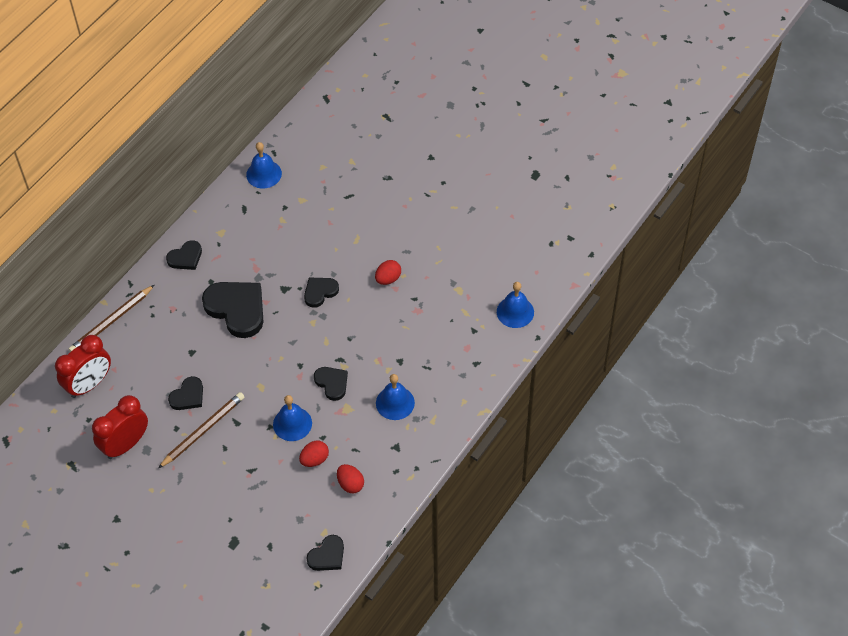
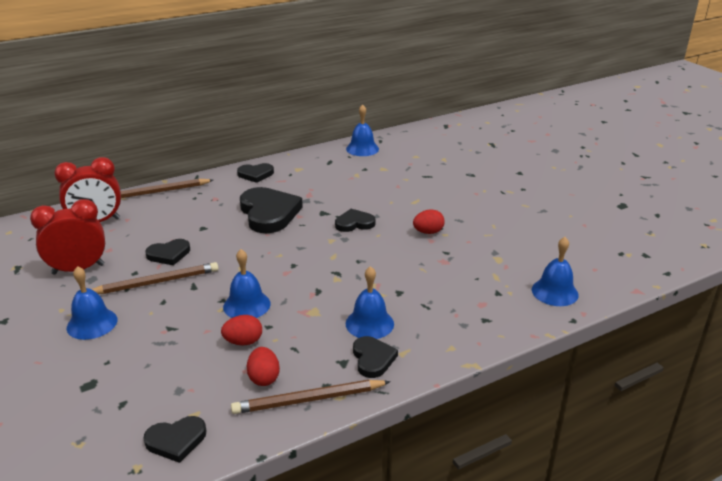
camera: 25 degrees right, 25 degrees down
black heart [314,367,348,401] -> black heart moved to [353,336,398,378]
none -> blue bell [67,266,117,340]
none -> brown pencil [231,380,391,414]

